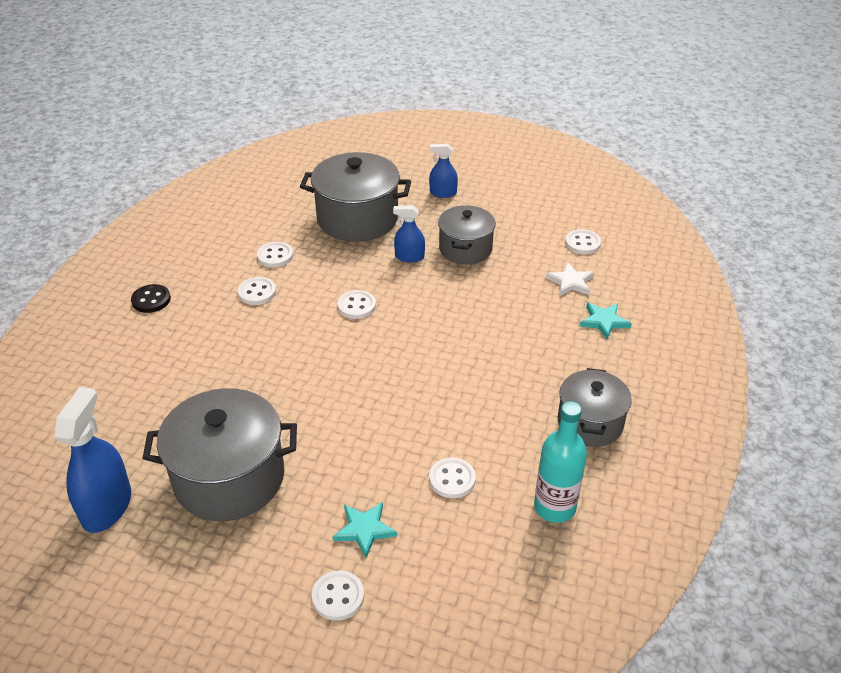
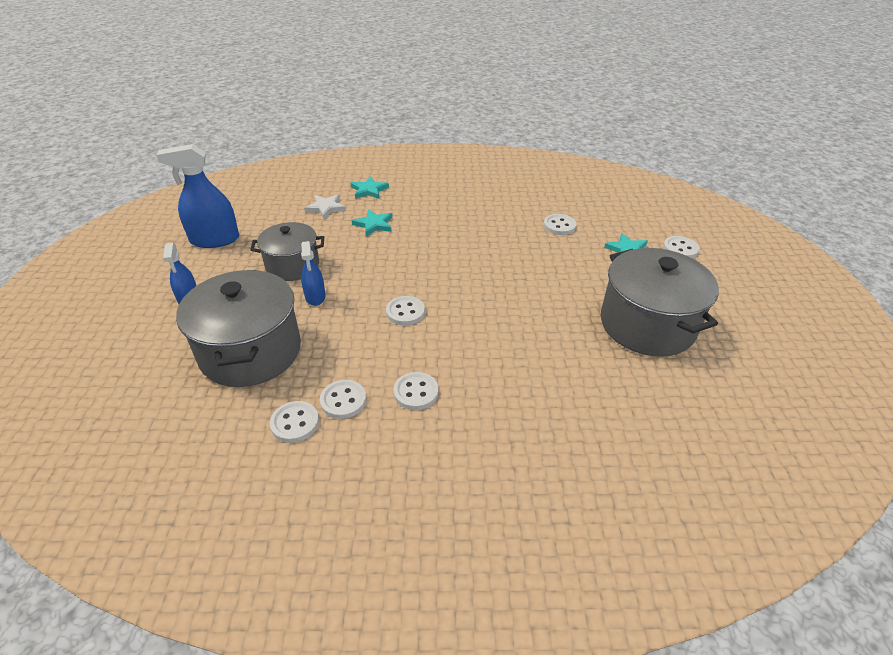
camera: 110 degrees left, 0 degrees up
blue spray bottle [54,387,131,533] -> blue spray bottle moved to [156,144,239,248]
black button [131,284,171,313] -> none
turquoise bottle [534,401,587,523] -> none
grey pot [558,368,632,447] -> none
white button [565,229,601,254] -> white button moved to [270,401,319,443]
none -> turquoise star [352,209,393,236]

